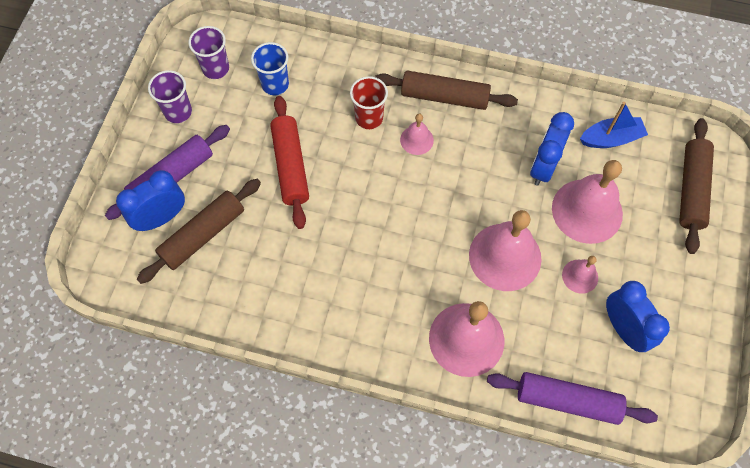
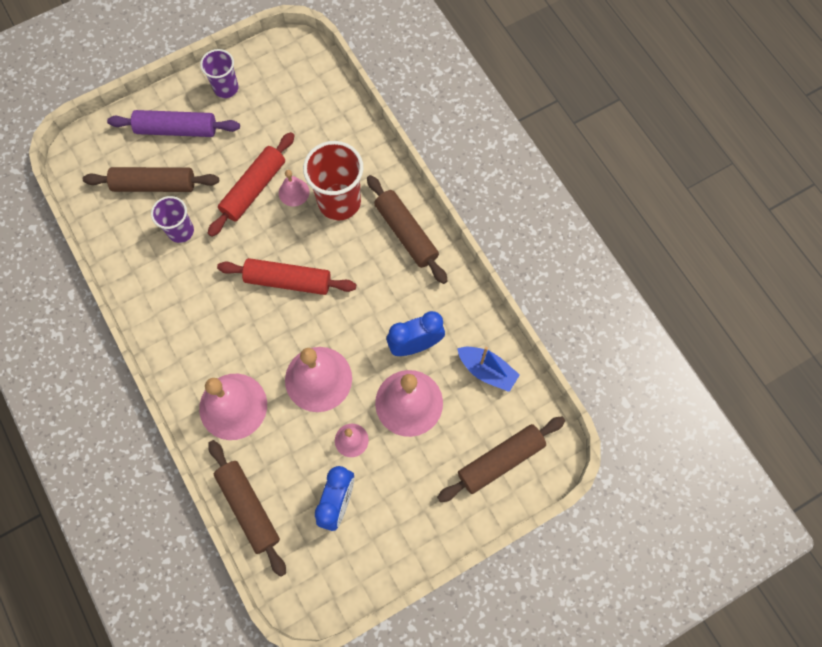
camera: 45 degrees right, 5 degrees up
blue clock [116,170,185,231] -> none
purple cup [189,26,229,79] -> purple cup moved to [151,196,194,243]
blue cup [251,42,289,95] -> none
red cup [350,76,388,129] -> red cup [303,141,363,221], size x1.64
pink bell [400,114,434,155] -> pink bell moved to [279,170,309,207]
purple rolling pin [487,372,658,425] -> brown rolling pin [208,440,286,577]
none -> red rolling pin [217,258,356,295]

